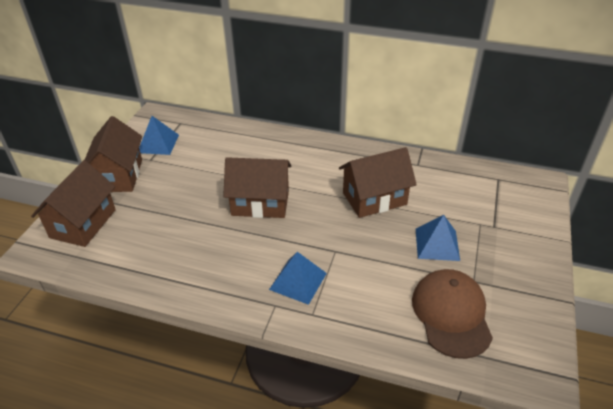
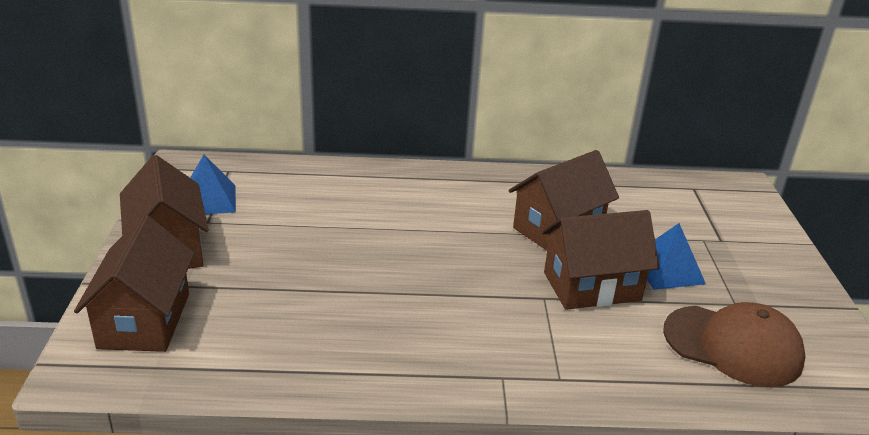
camera: 20 degrees left, 10 degrees down
brown house [223,157,292,218] -> brown house moved to [542,210,660,310]
blue pyramid [269,252,327,305] -> none
brown cap [412,269,493,359] -> brown cap turned 135 degrees clockwise [663,302,805,387]

